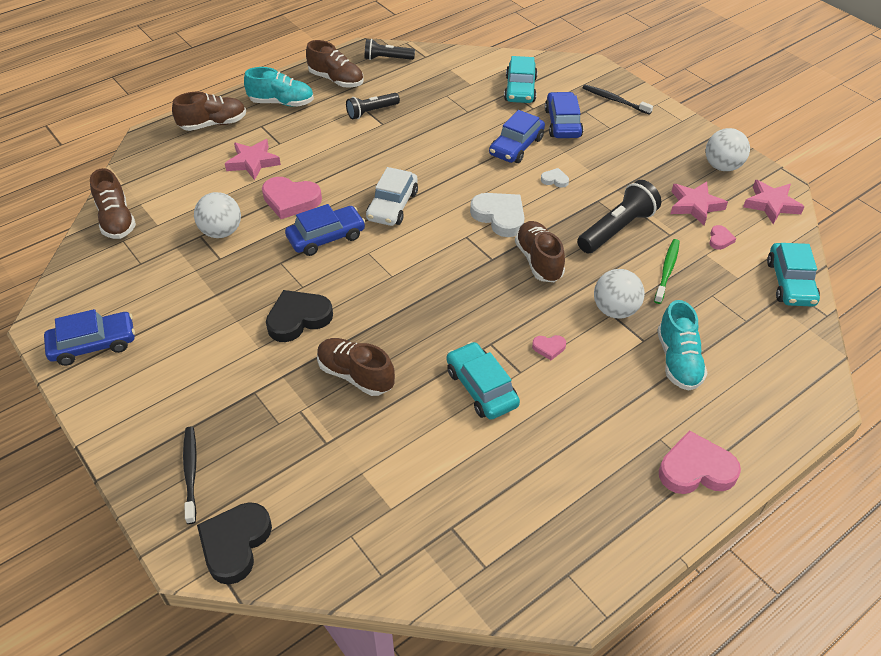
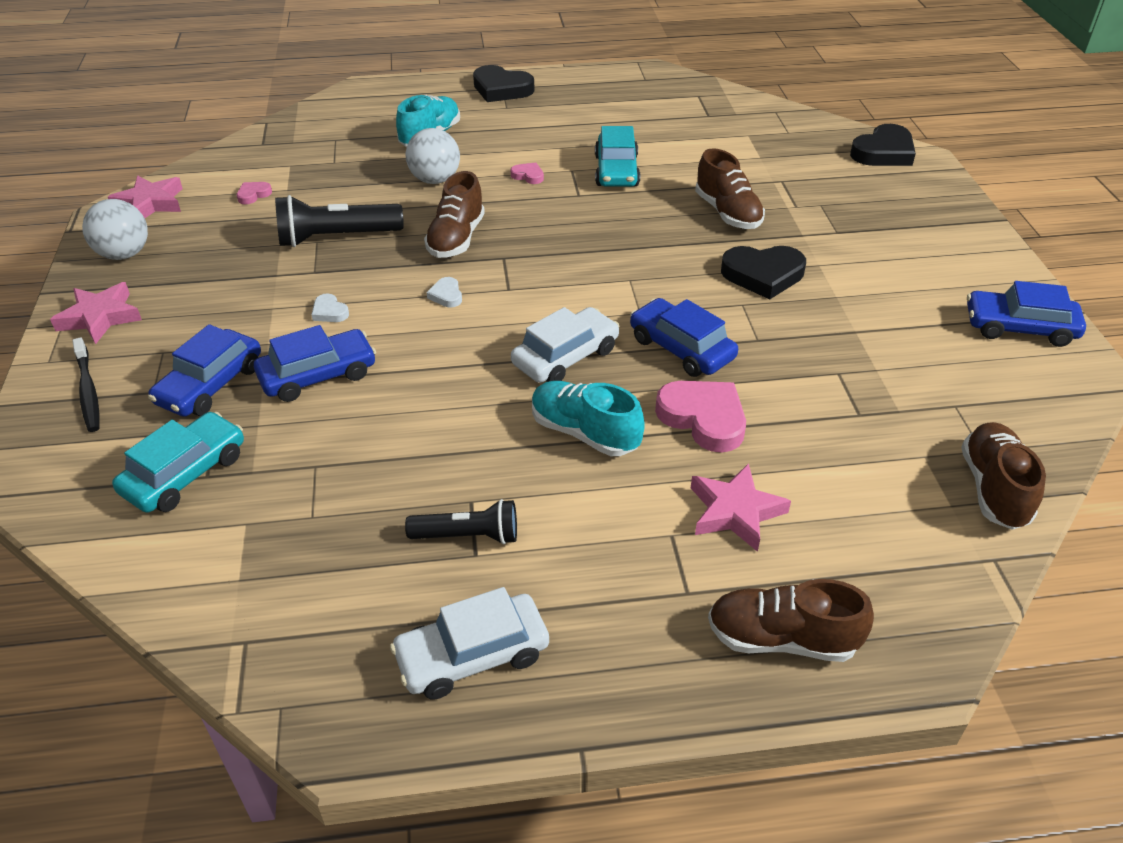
camera: 150 degrees left, 5 degrees down
black toothbrush [183,427,197,524] -> none
white ball [194,192,241,238] -> none
turquoise shoe [244,67,314,107] -> turquoise shoe moved to [532,381,645,456]
blue car [285,204,365,256] -> blue car turned 45 degrees clockwise [630,298,738,377]
brown shoe [306,40,363,88] -> white car [390,587,549,699]
black flashlight [365,39,415,60] -> none
white heart [470,193,525,237] -> white heart [426,277,462,307], size x0.48
green toothbrush [654,239,680,304] -> none
pink heart [659,430,741,494] -> black heart [473,65,534,102]
pink star [671,181,728,225] -> pink star moved to [50,282,142,344]
turquoise car [767,243,820,307] -> none

